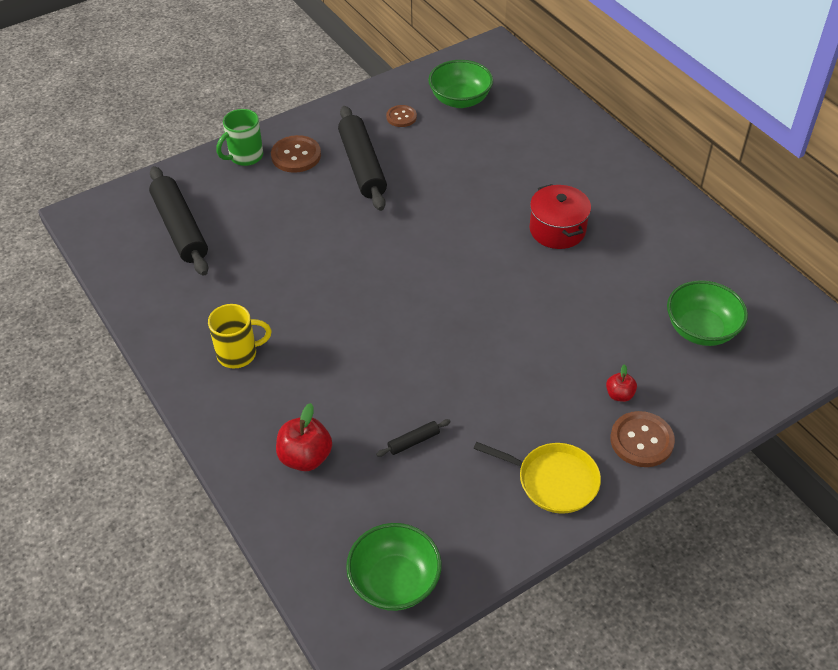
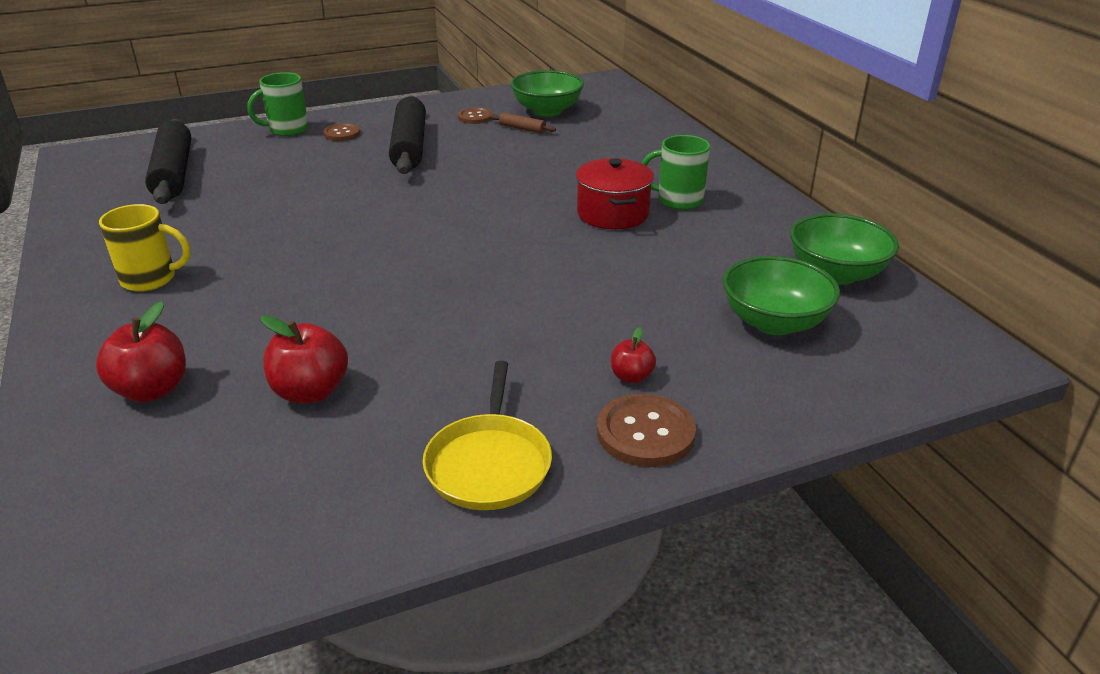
camera: 10 degrees right, 15 degrees down
brown button [271,135,321,173] -> brown button [323,123,360,141], size x0.63
green bowl [346,523,442,611] -> green bowl moved to [790,213,899,285]
black rolling pin [376,419,451,457] -> red apple [261,315,348,403]
yellow pan [473,442,601,514] -> yellow pan turned 60 degrees clockwise [423,361,552,510]
none -> brown rolling pin [490,112,556,133]
none -> green mug [642,135,710,210]

